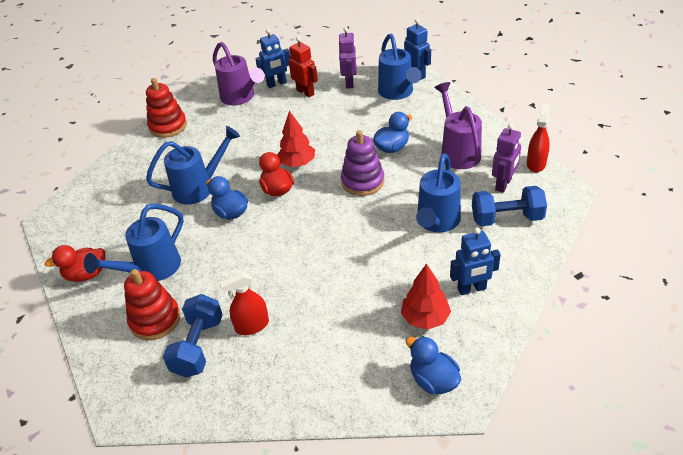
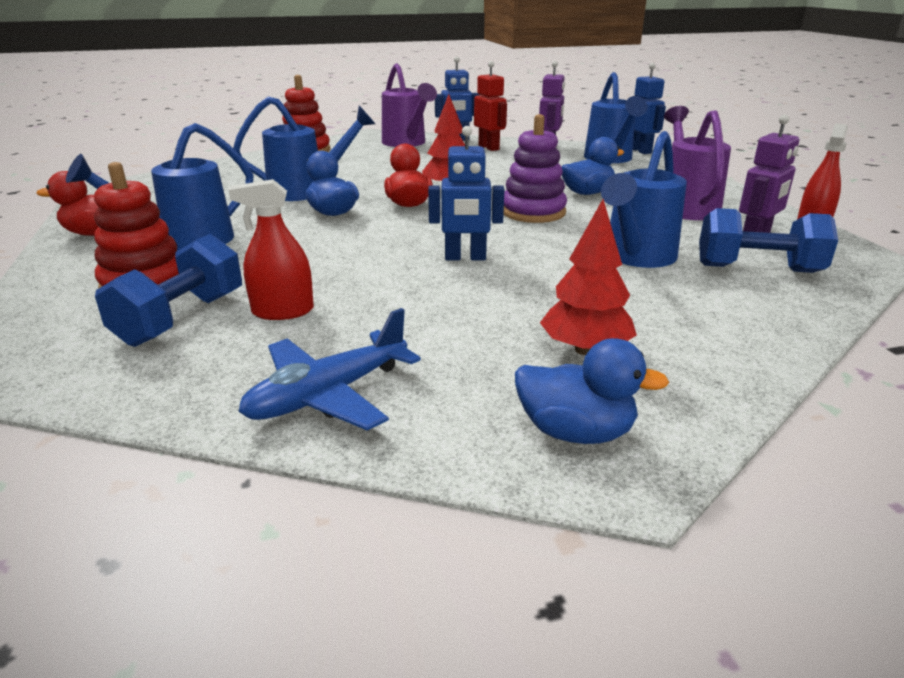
camera: 10 degrees right, 15 degrees down
blue duck [406,336,461,394] -> blue duck turned 135 degrees clockwise [515,338,669,444]
blue robot [450,227,501,295] -> blue robot moved to [428,126,505,260]
none -> blue plane [238,308,421,430]

